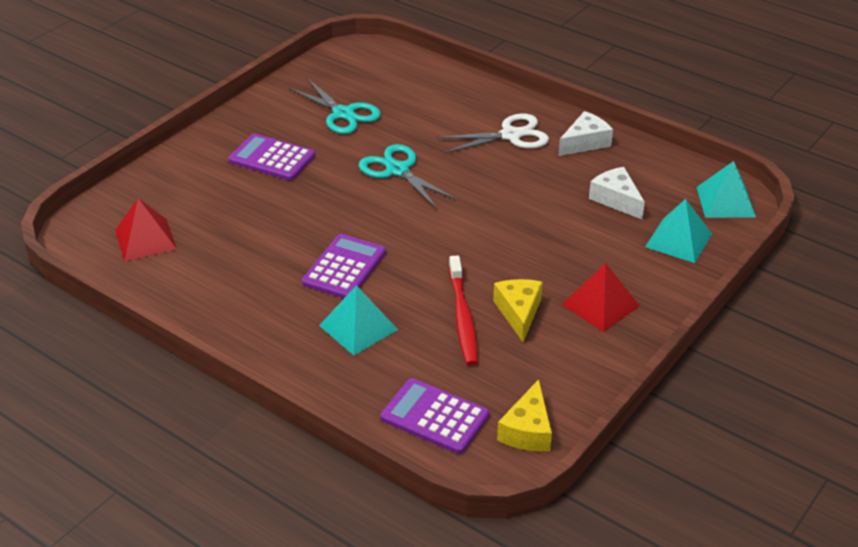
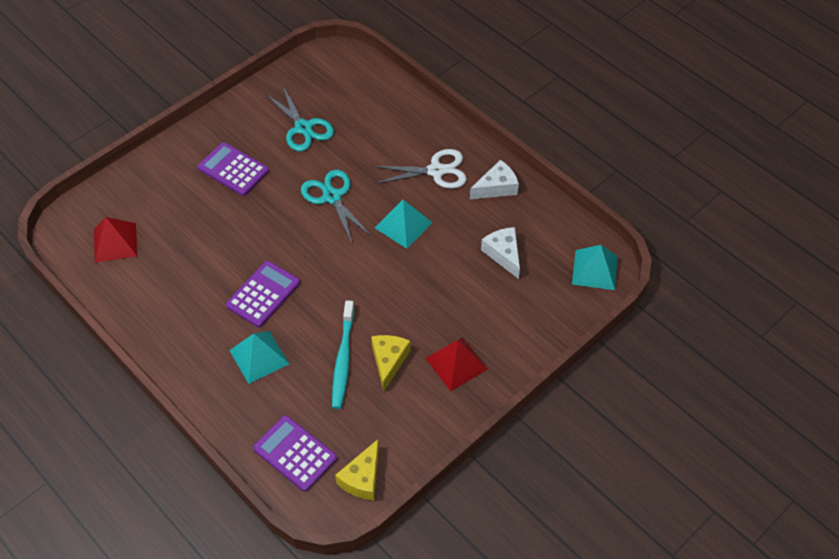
camera: 10 degrees right, 15 degrees up
red toothbrush [449,255,478,366] -> turquoise toothbrush [332,300,354,409]
turquoise pyramid [645,199,712,263] -> turquoise pyramid moved to [375,200,433,249]

